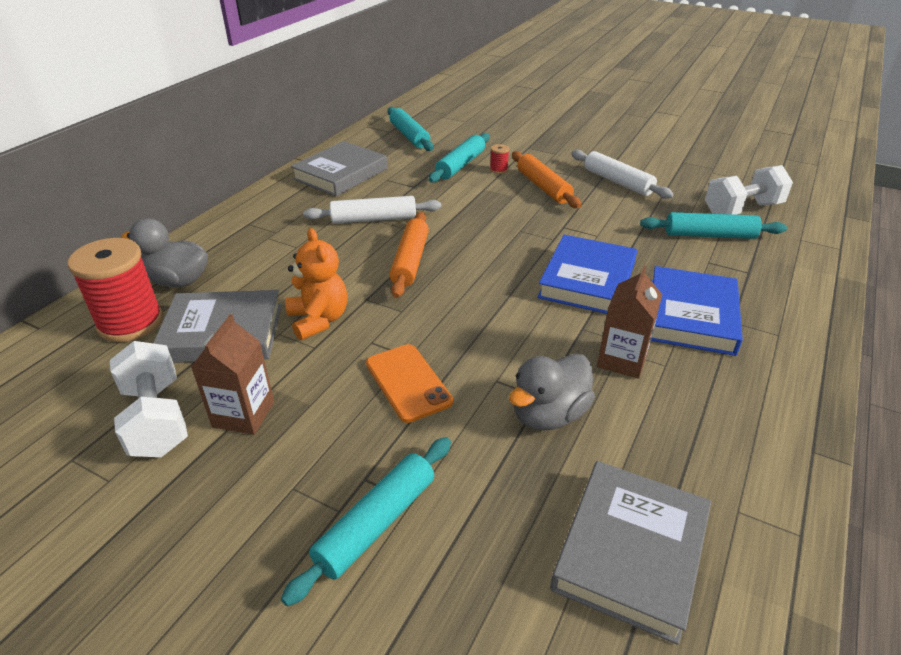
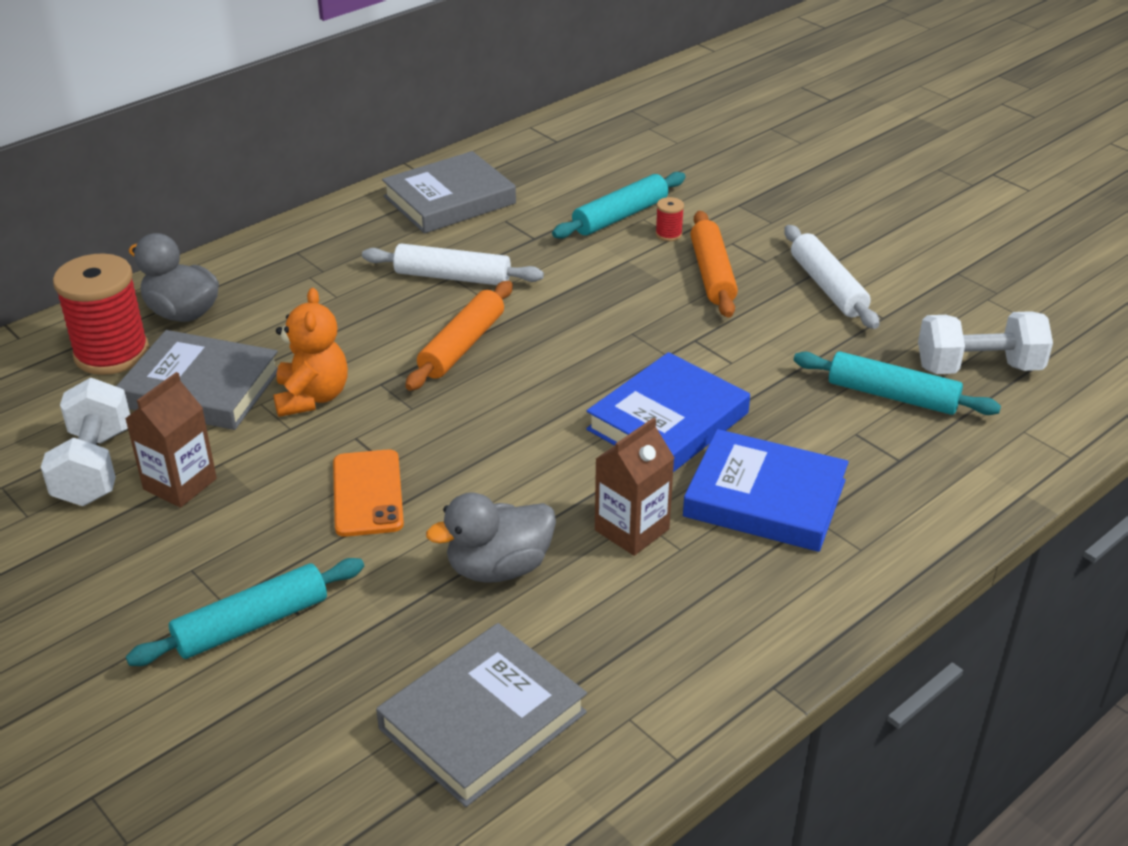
camera: 20 degrees right, 0 degrees up
turquoise rolling pin [388,107,434,151] -> none
blue book [651,266,743,356] -> blue book turned 75 degrees clockwise [683,429,849,552]

